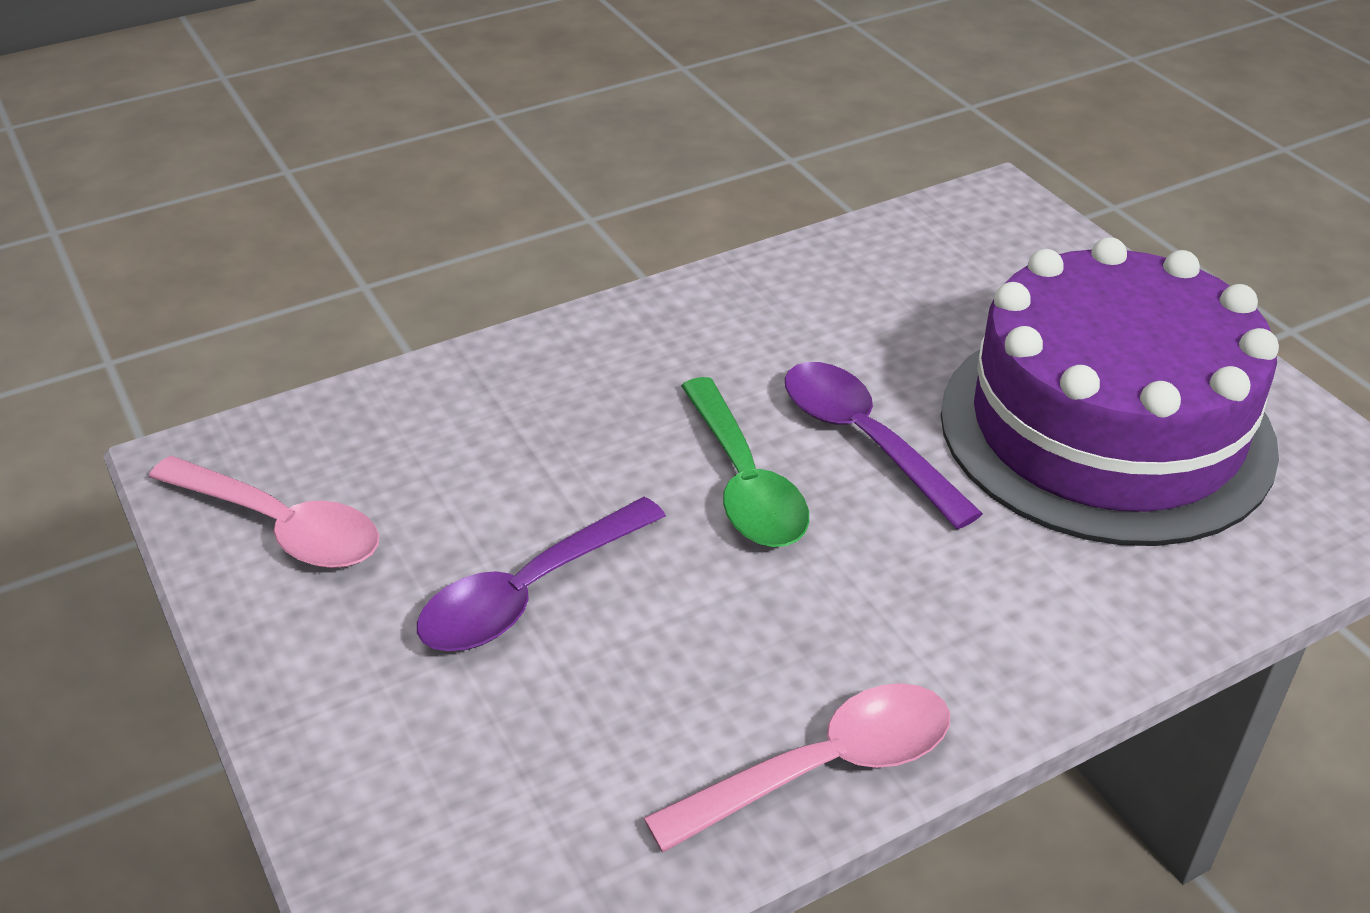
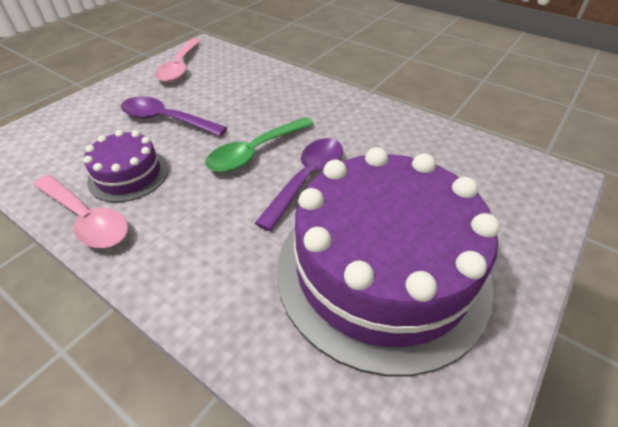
camera: 65 degrees right, 5 degrees up
none -> purple cake [83,130,168,202]

